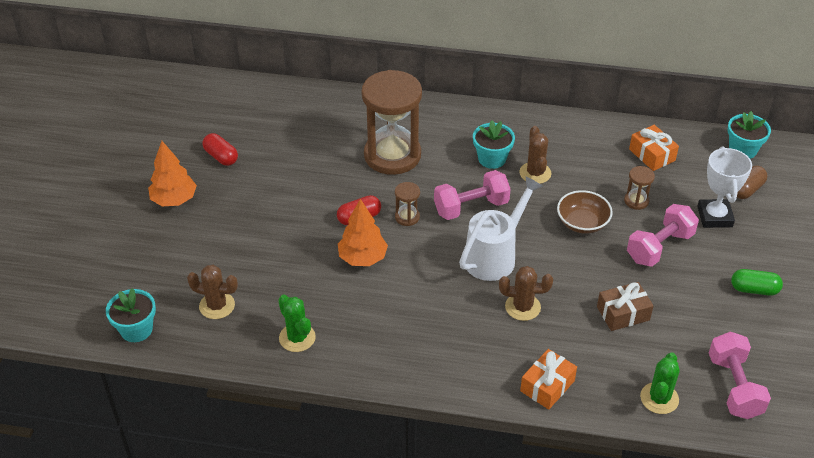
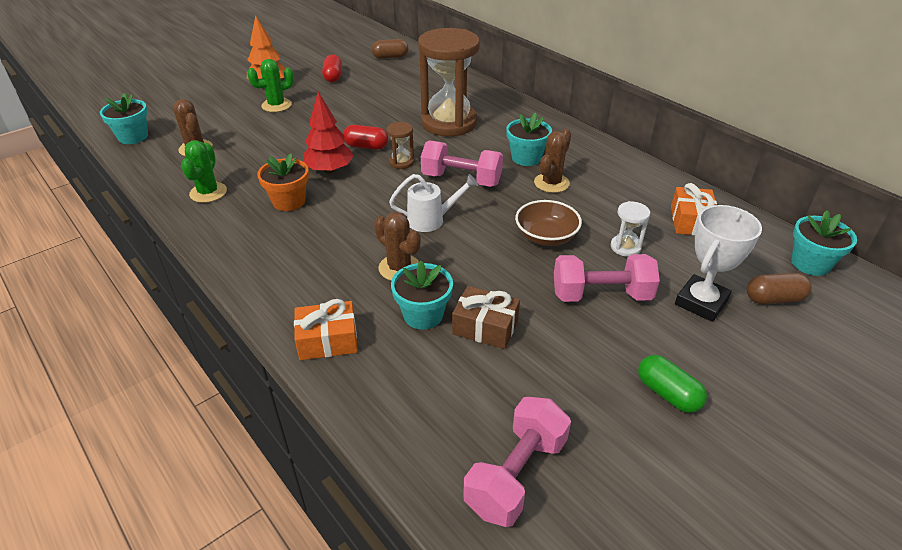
camera: 40 degrees right, 5 degrees down
orange tree [338,199,388,266] -> red tree [303,92,354,174]
white watering can [459,176,543,281] -> white watering can [389,174,478,232], size x0.63
brown hourglass [624,166,655,210] -> white hourglass [611,201,650,257]
green cactus [640,352,680,414] -> green cactus moved to [247,59,294,112]
none -> orange flower pot [257,153,309,211]
none -> brown capsule [372,39,408,59]
none -> turquoise flower pot [391,261,453,330]

